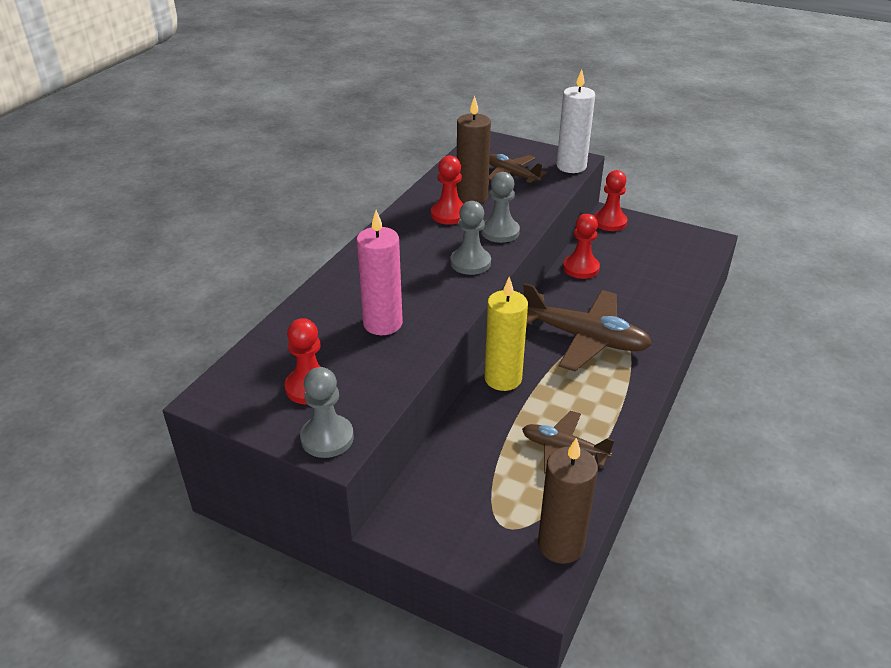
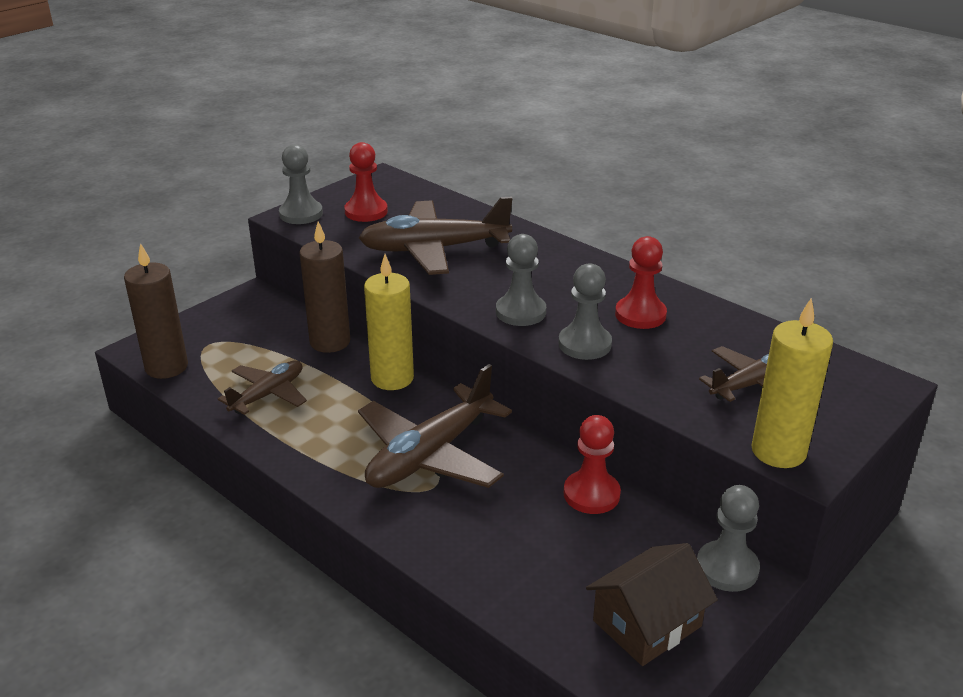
camera: 105 degrees right, 5 degrees down
pink candle [356,210,403,335] -> brown plane [359,196,513,275]
brown candle [456,96,491,204] -> brown candle moved to [299,221,350,353]
white candle [557,70,595,173] -> yellow candle [751,298,833,468]
red pawn [594,170,627,231] -> grey pawn [697,485,760,592]
none -> brown house [586,543,718,666]

